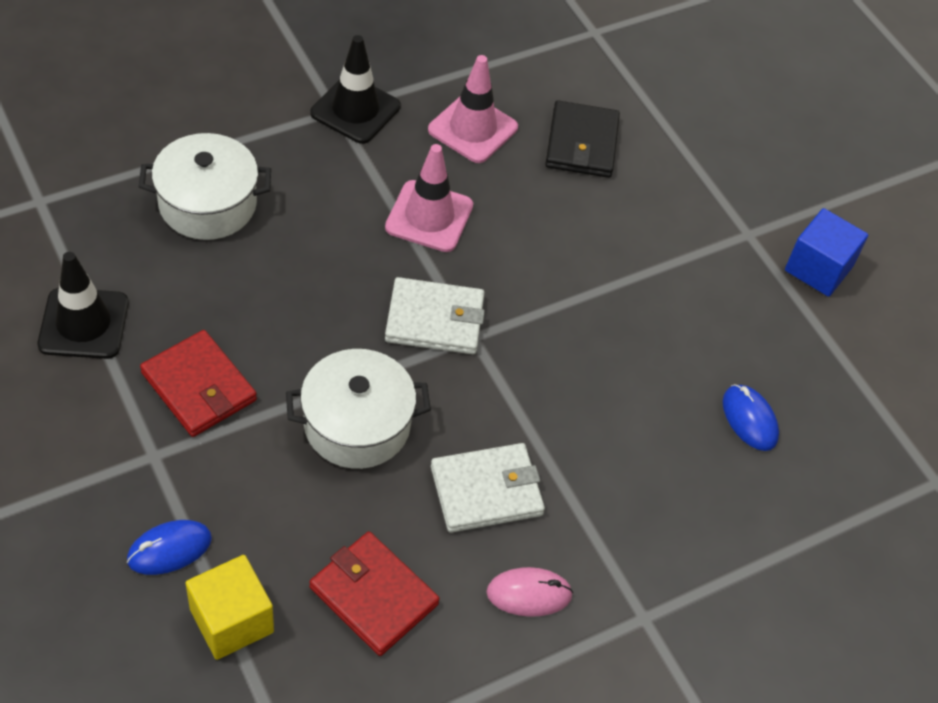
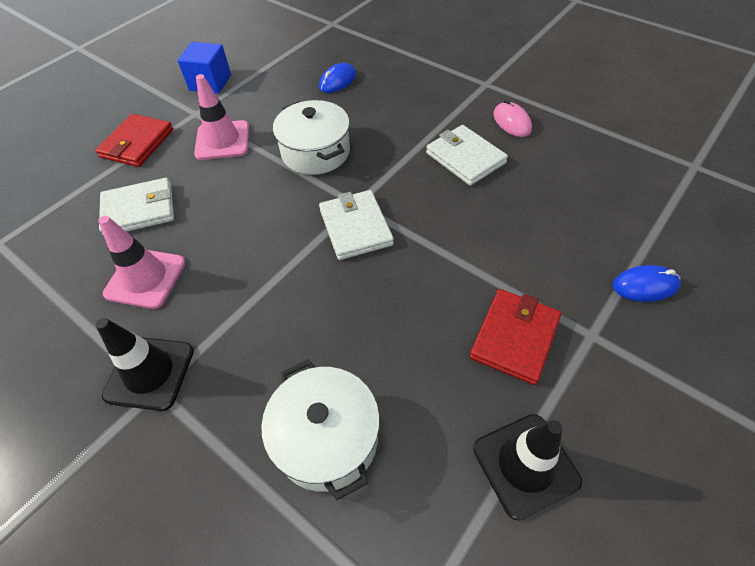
camera: 105 degrees left, 0 degrees up
blue mouse [127,520,212,575] -> blue mouse turned 45 degrees counterclockwise [613,265,681,302]
yellow cube [186,555,274,660] -> none
white pot [286,349,431,469] -> white pot moved to [273,100,350,175]
red wallet [310,532,440,656] -> red wallet moved to [95,114,173,167]
pink traffic cone [385,144,473,252] -> pink traffic cone moved to [194,74,249,160]
black wallet [545,101,620,178] -> white wallet [99,178,174,236]

